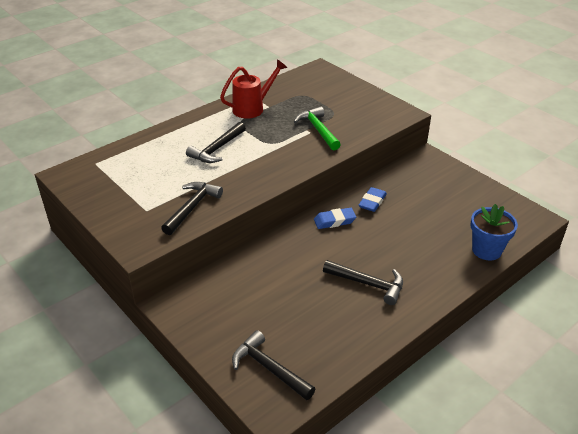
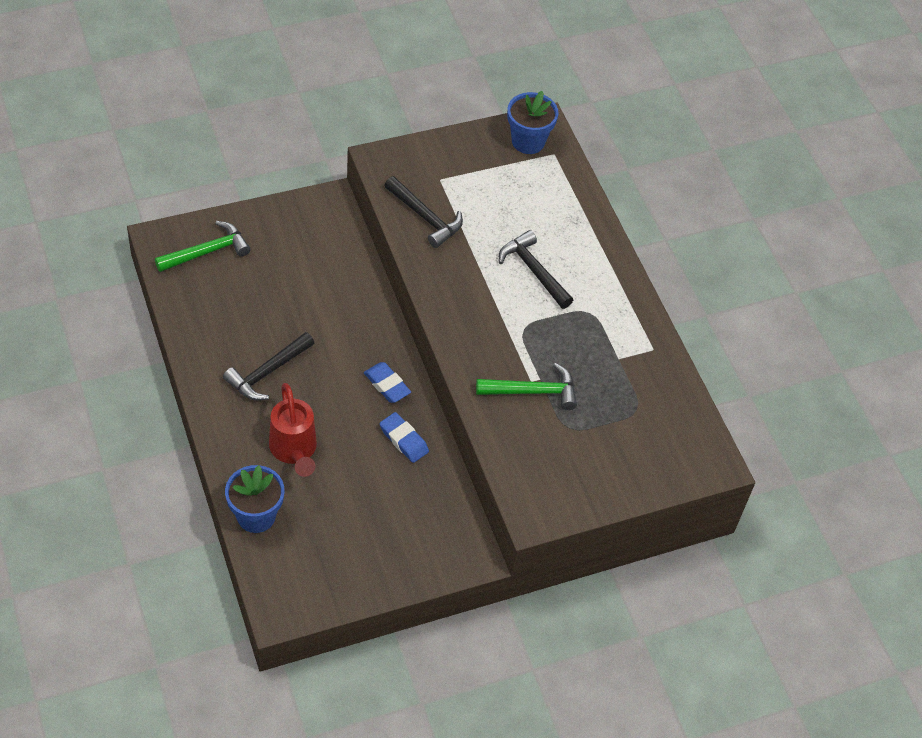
camera: 105 degrees right, 15 degrees up
red watering can [220,59,287,118] -> red watering can moved to [269,383,317,477]
black hammer [232,330,315,400] -> green hammer [155,221,251,272]
blue eraser [314,208,356,229] -> blue eraser turned 45 degrees counterclockwise [364,362,411,403]
none -> blue flower pot [507,91,559,154]

